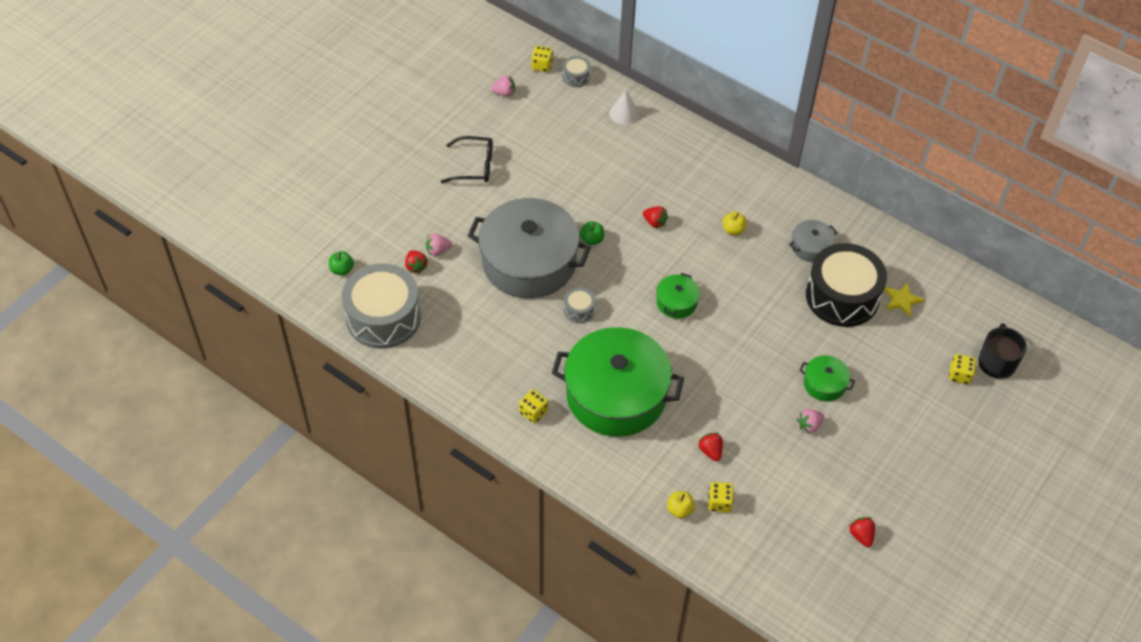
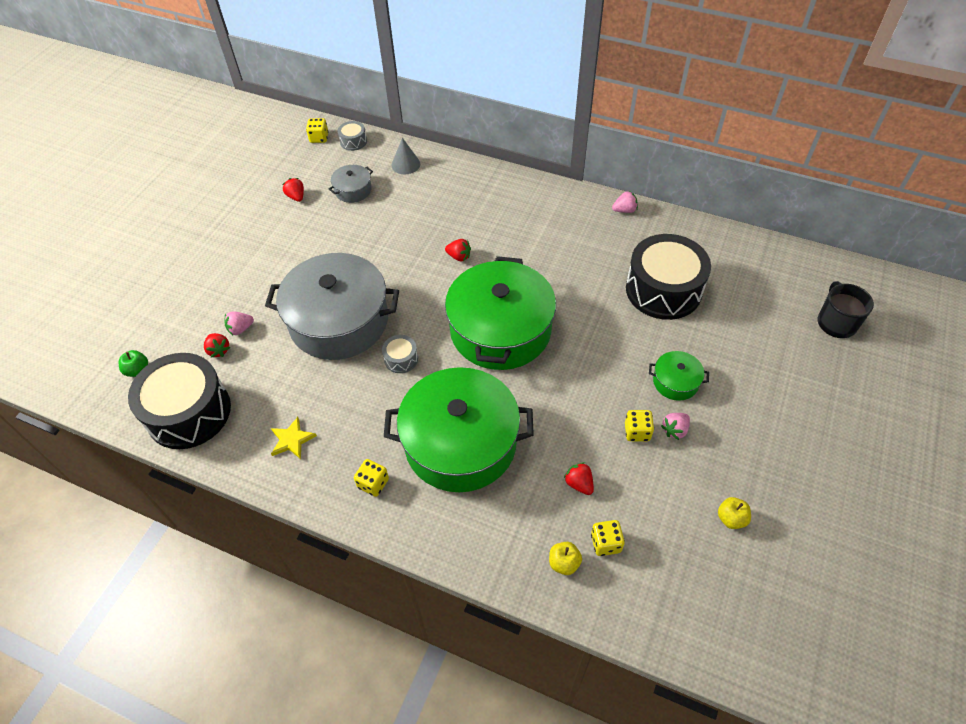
camera: 10 degrees left, 0 degrees up
grey drum [342,263,421,349] -> black drum [128,353,231,449]
black glasses [441,136,493,183] -> none
pink strawberry [491,76,515,96] -> pink strawberry moved to [612,191,638,213]
green apple [580,221,604,245] -> none
white cone [609,90,639,125] -> grey cone [392,138,420,174]
green pot [656,273,700,319] -> green pot [445,256,556,370], size x2.33
yellow apple [722,212,747,235] -> yellow apple moved to [718,497,751,529]
grey pot [789,220,837,262] -> grey pot moved to [329,165,373,203]
red strawberry [849,517,875,547] -> red strawberry moved to [282,178,304,202]
yellow star [884,282,924,317] -> yellow star moved to [271,417,317,459]
yellow dice [949,354,976,384] -> yellow dice moved to [625,410,654,441]

